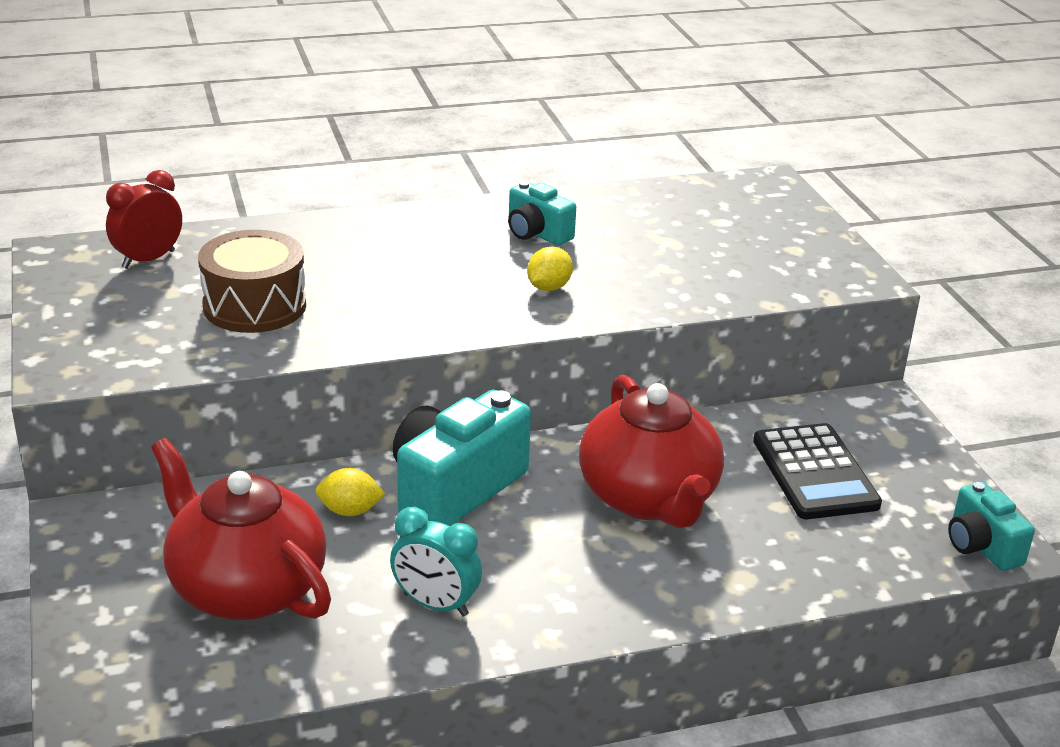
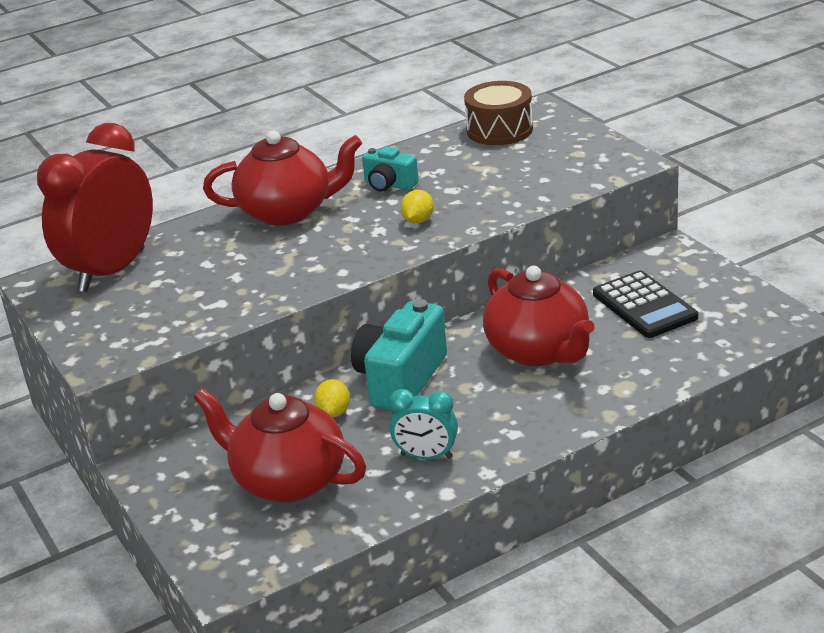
camera: 10 degrees left, 0 degrees up
red clock [106,170,182,269] -> red clock [37,123,153,292], size x2.07
brown drum [198,230,306,333] -> brown drum moved to [464,81,533,145]
yellow lemon [315,468,385,516] -> yellow lemon turned 75 degrees counterclockwise [314,379,350,417]
turquoise camera [948,482,1035,571] -> none
none -> red teapot [203,130,362,226]

